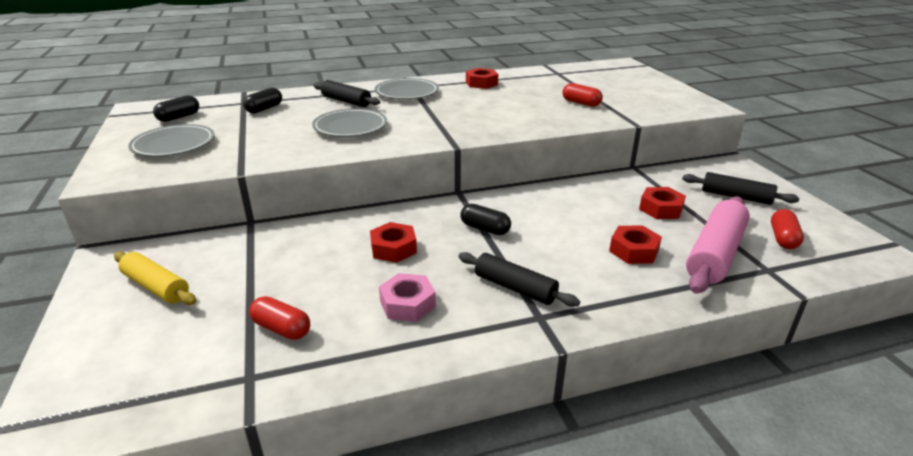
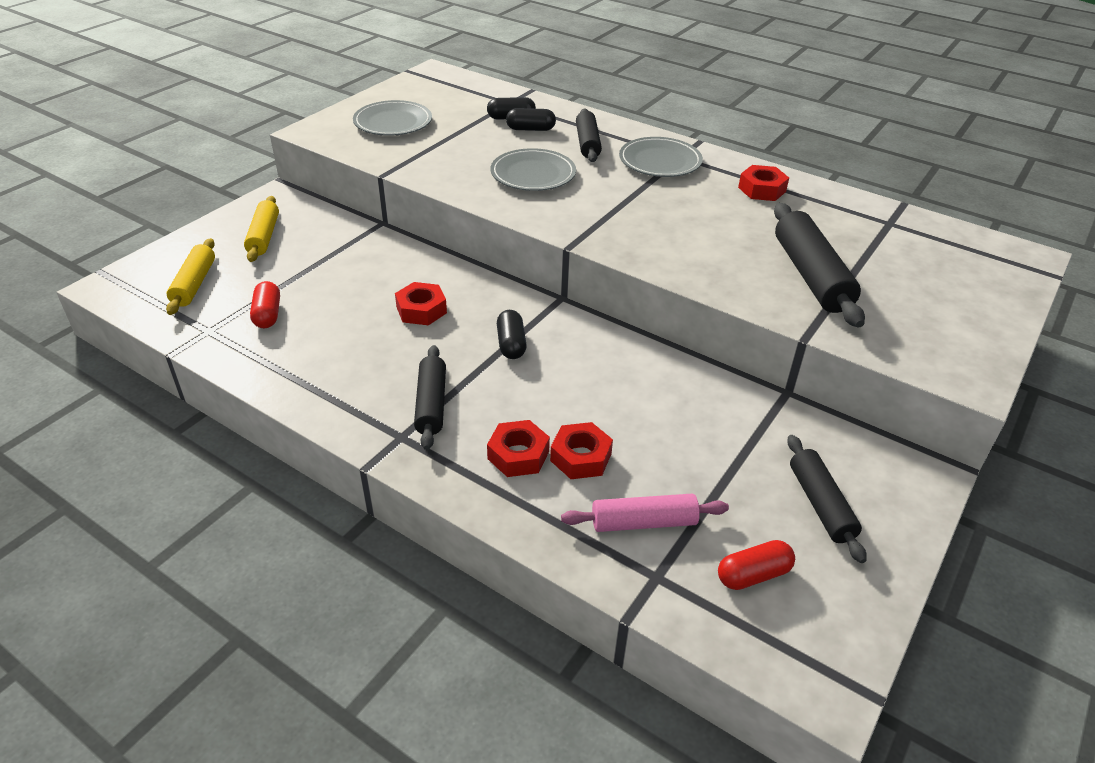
camera: 50 degrees right, 10 degrees up
black capsule [153,95,199,122] -> black capsule moved to [506,108,556,131]
pink nut [379,273,436,322] -> none
red capsule [563,83,603,107] -> black rolling pin [774,203,865,328]
red nut [639,187,686,219] -> red nut moved to [487,420,550,477]
pink rolling pin [686,196,750,294] -> pink rolling pin [561,494,729,532], size x0.65
none -> yellow rolling pin [166,238,215,315]

